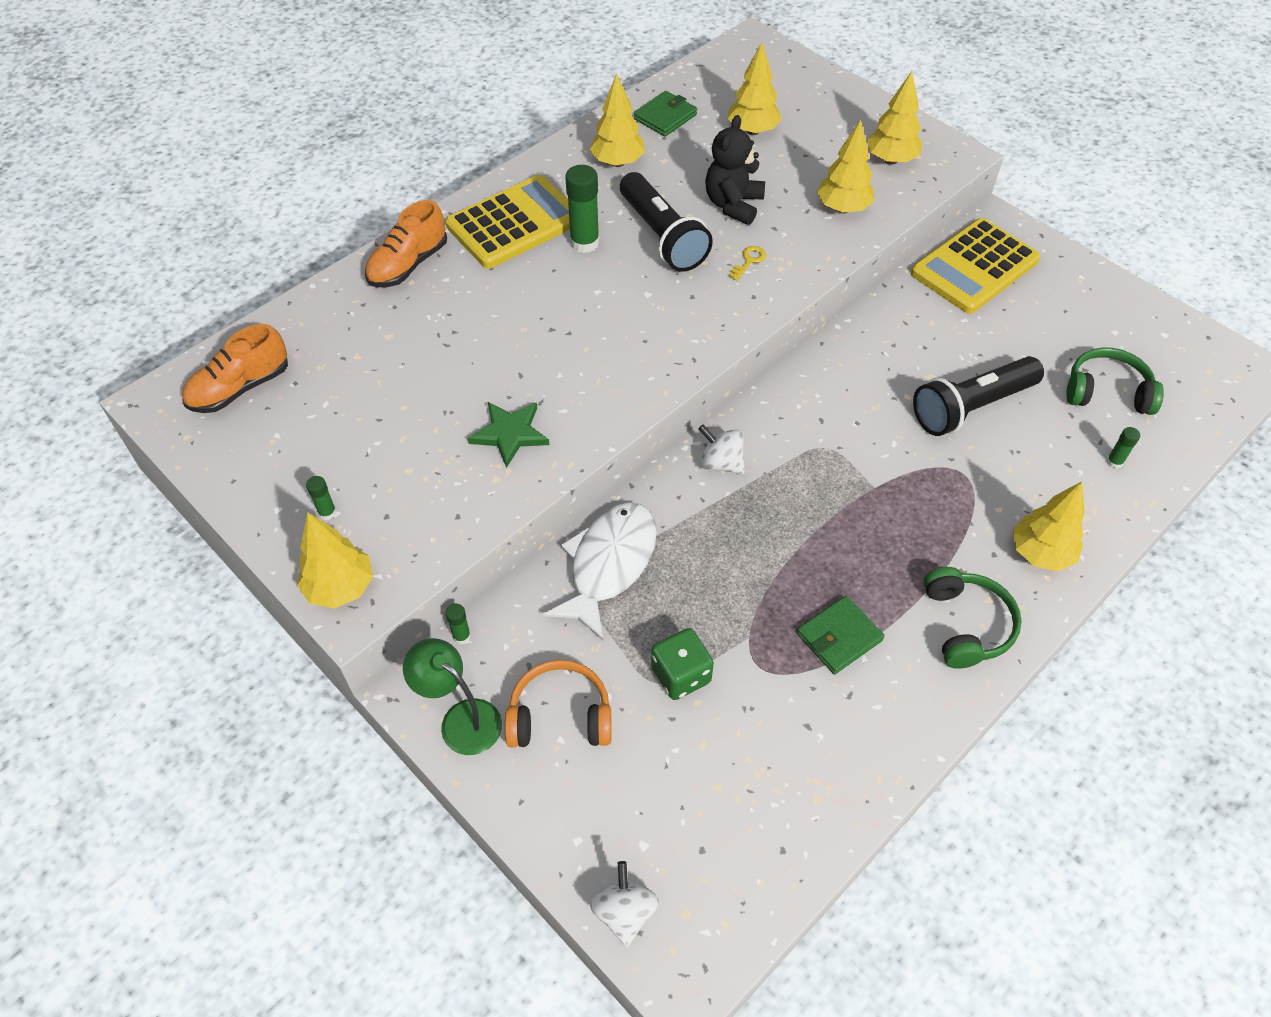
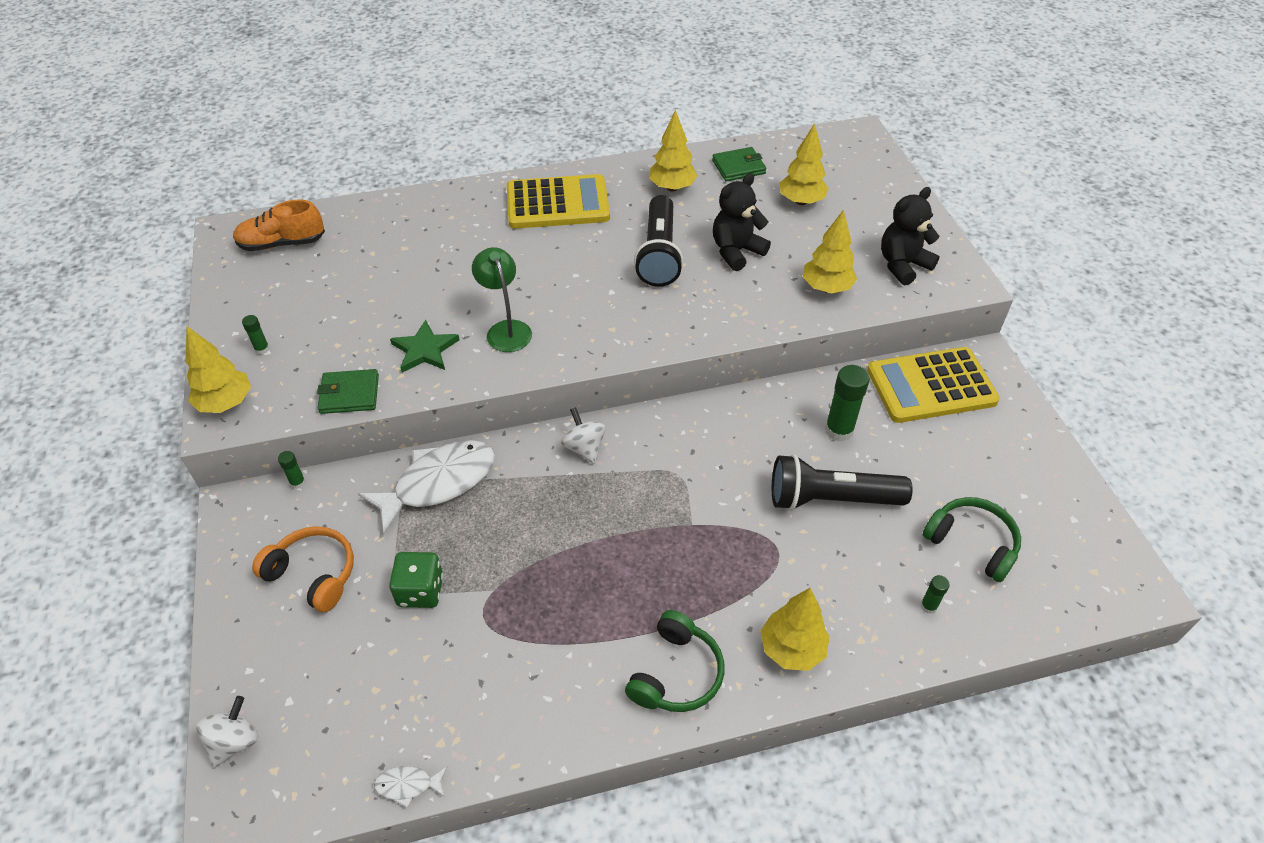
camera: 30 degrees right, 5 degrees down
orange shoe [365,200,447,287] -> none
green lamp [403,638,502,755] -> green lamp moved to [472,247,532,352]
green glue stick [565,165,600,253] -> green glue stick moved to [825,365,870,442]
yellow key [729,246,766,281] -> none
green wallet [797,596,884,674] -> green wallet moved to [317,369,379,414]
yellow tree [866,71,922,164] -> black teddy bear [881,187,940,285]
none -> white fish [374,766,447,808]

